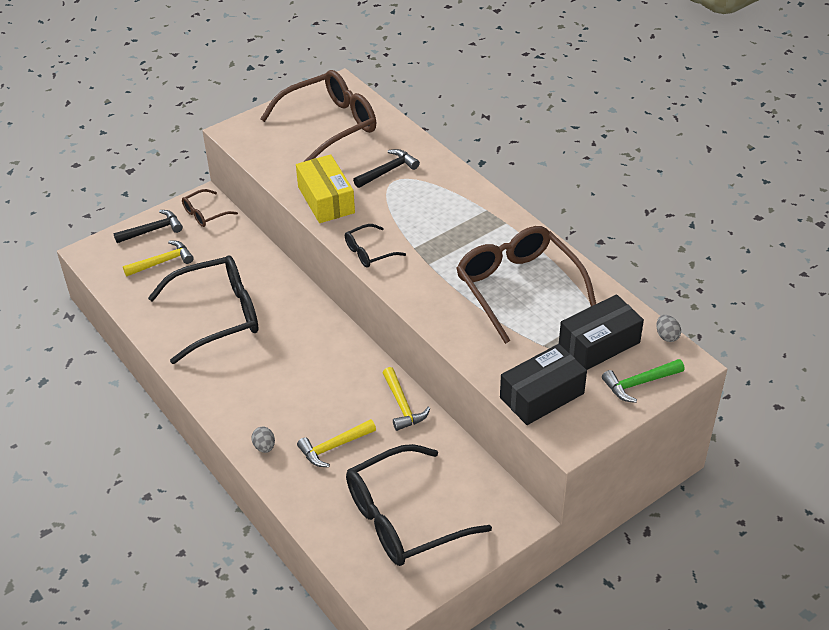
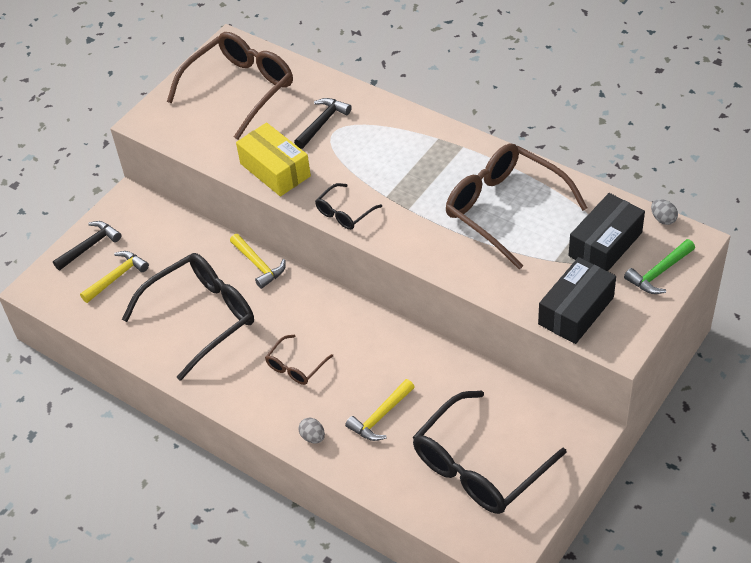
camera: 15 degrees left, 5 degrees up
brown glasses [182,189,238,227] -> brown glasses moved to [265,335,333,385]
yellow hammer [383,367,430,431] -> yellow hammer moved to [230,234,286,289]

